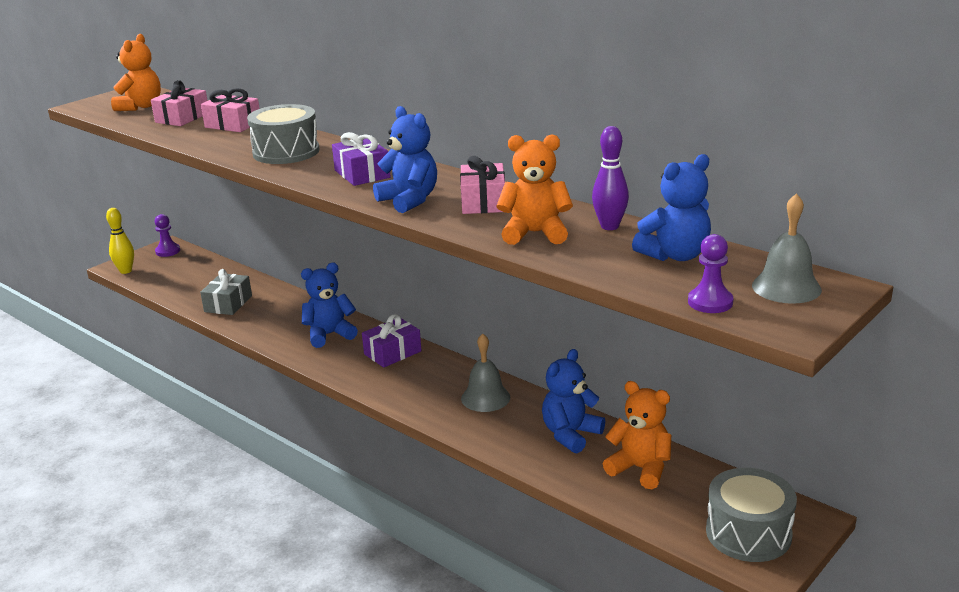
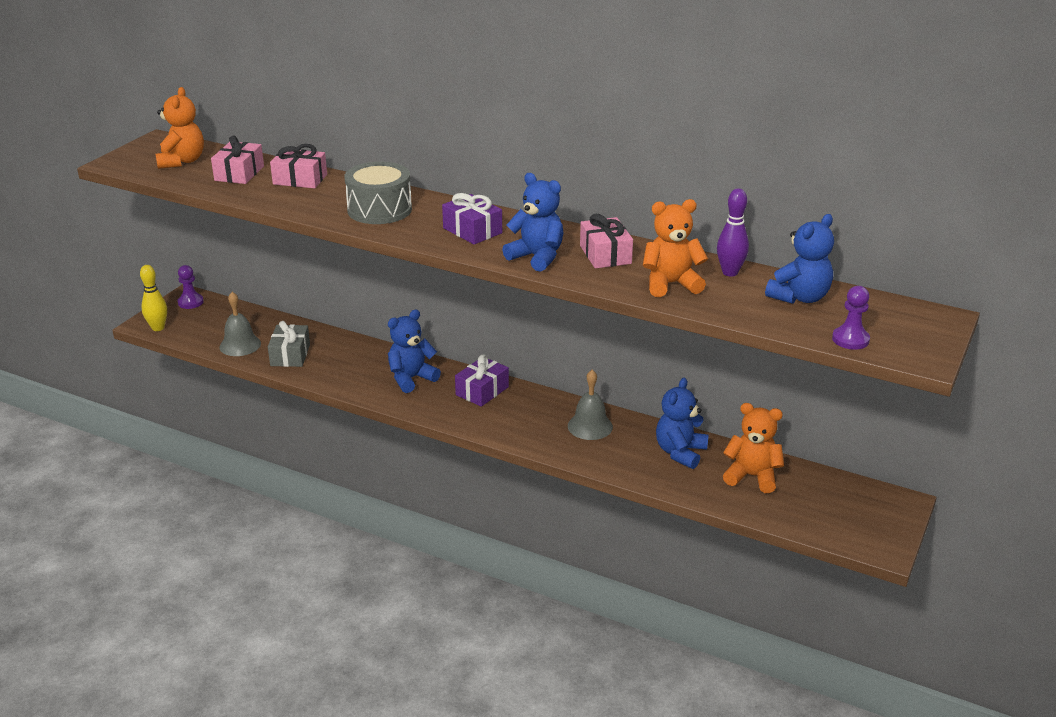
camera: 15 degrees left, 5 degrees up
grey drum [706,468,797,562] -> none
grey bell [752,193,822,304] -> grey bell moved to [219,292,261,356]

